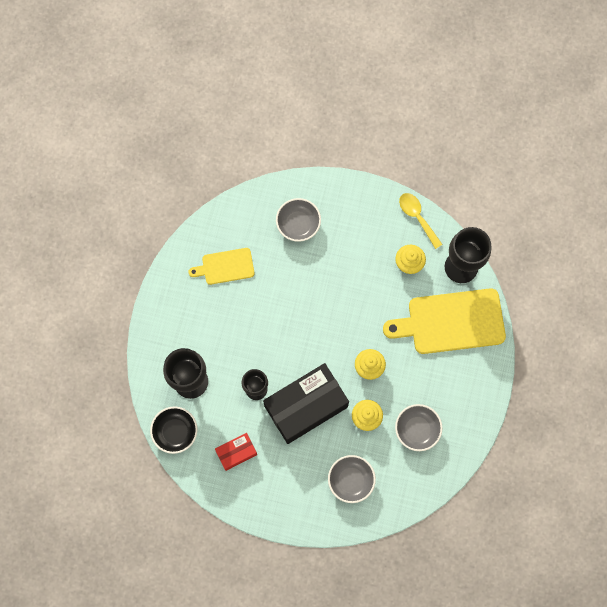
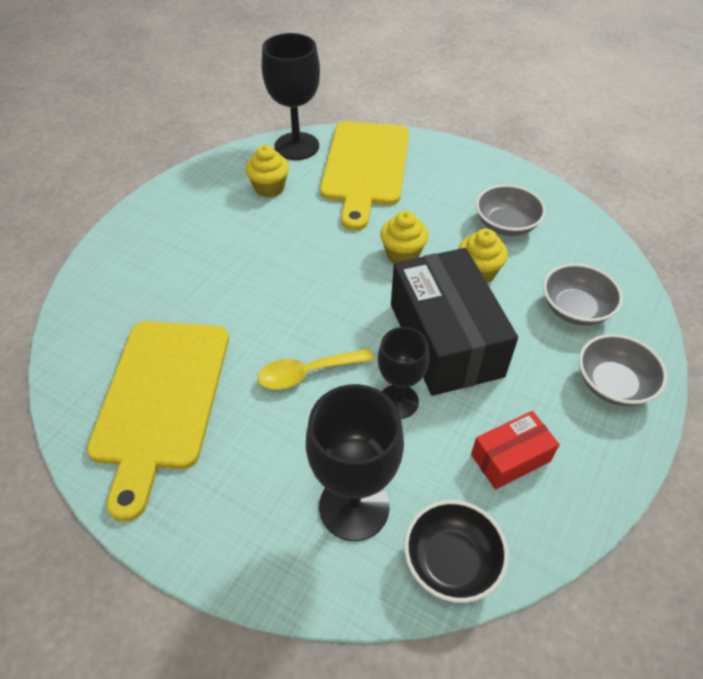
camera: 75 degrees left, 25 degrees down
yellow cutting board [189,248,255,285] -> yellow cutting board [87,321,229,522], size x1.83
red box [215,433,257,471] -> red box turned 75 degrees clockwise [471,411,560,489]
grey bowl [276,198,321,242] -> grey bowl moved to [579,334,667,406]
yellow spoon [399,193,443,249] -> yellow spoon moved to [258,349,374,390]

